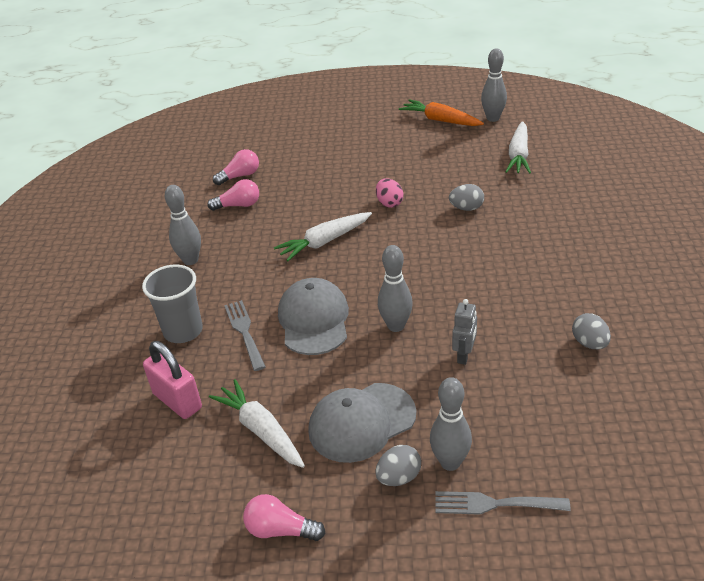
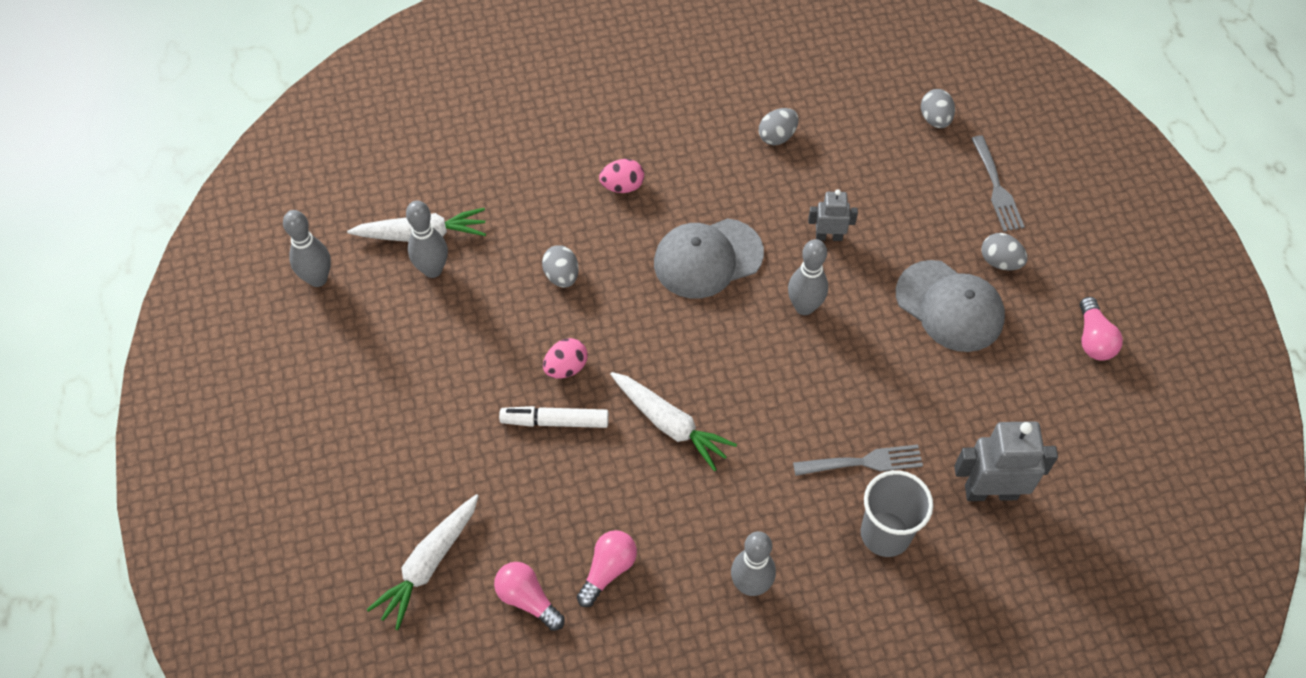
camera: 110 degrees left, 20 degrees up
pink padlock [143,341,202,419] -> grey robot [954,421,1058,501]
pink light bulb [207,179,259,211] -> pink light bulb turned 60 degrees clockwise [577,530,637,607]
white carrot [209,379,305,468] -> white carrot moved to [366,494,479,630]
grey fork [224,300,266,371] -> grey fork turned 150 degrees counterclockwise [793,444,923,476]
grey cap [278,278,349,355] -> grey cap moved to [654,218,764,298]
orange carrot [399,99,484,126] -> none
grey bowling pin [430,377,472,471] -> grey bowling pin moved to [406,200,448,278]
none -> white marker [499,406,609,428]
none -> pink egg [599,159,644,193]
none -> grey egg [921,89,955,128]

